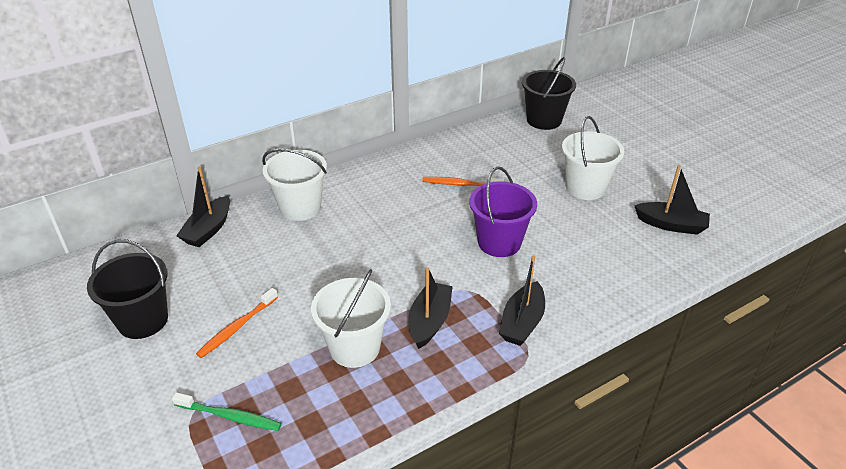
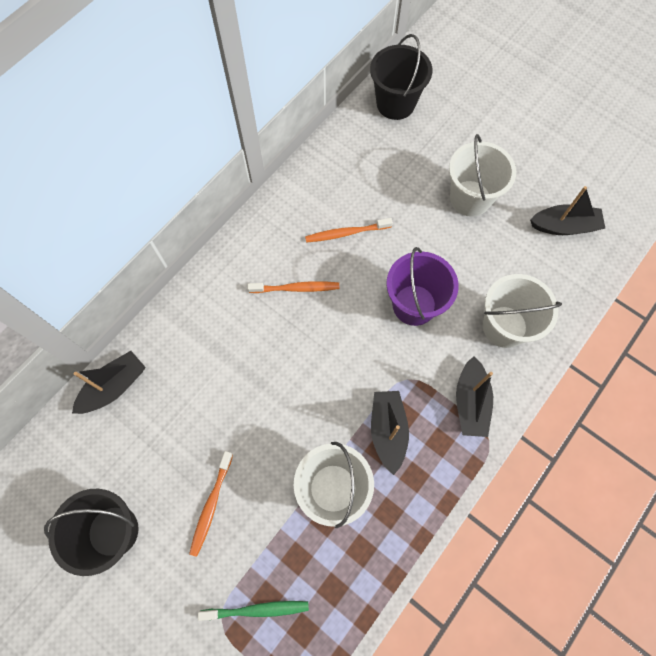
camera: 20 degrees left, 30 degrees up
black boat [176,167,230,247] -> black boat turned 135 degrees counterclockwise [72,351,146,414]
white bucket [262,149,327,221] -> white bucket moved to [483,274,562,348]
none -> orange toothbrush [248,281,339,293]

